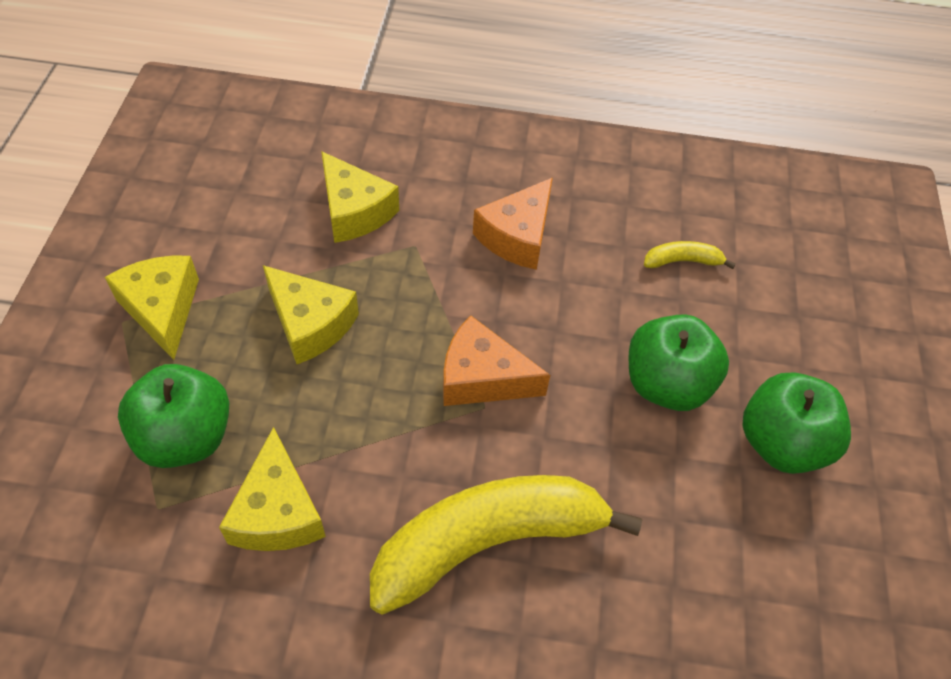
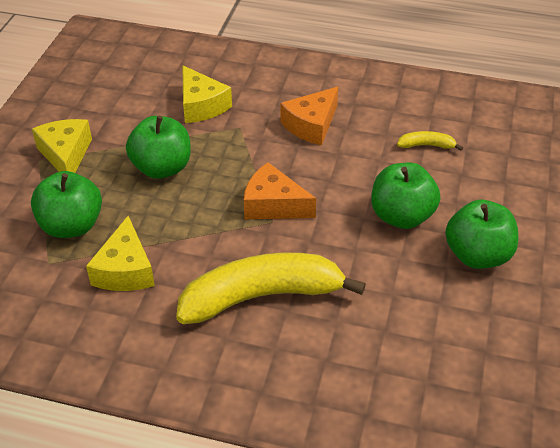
camera: 10 degrees right, 10 degrees down
yellow cheese [263,265,359,364] -> green apple [126,116,191,179]

